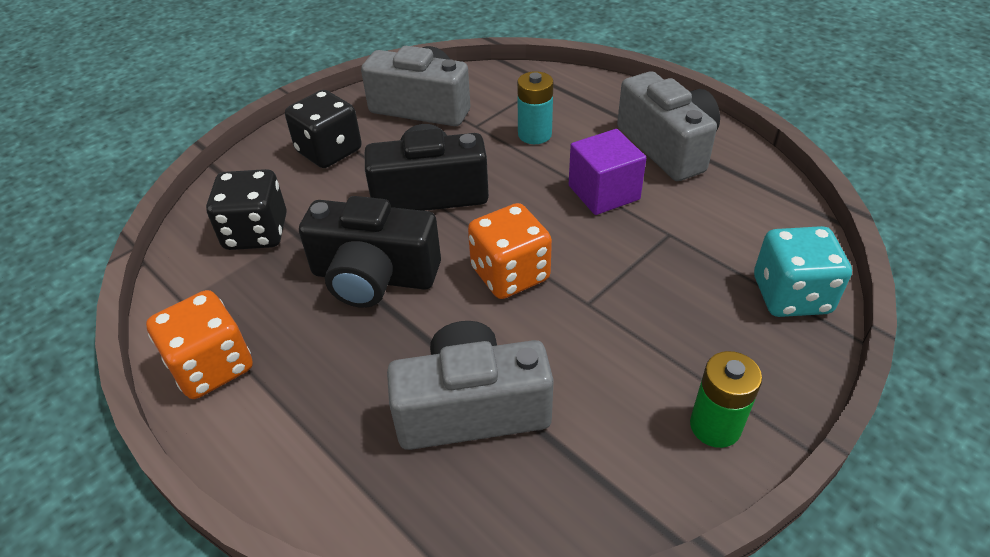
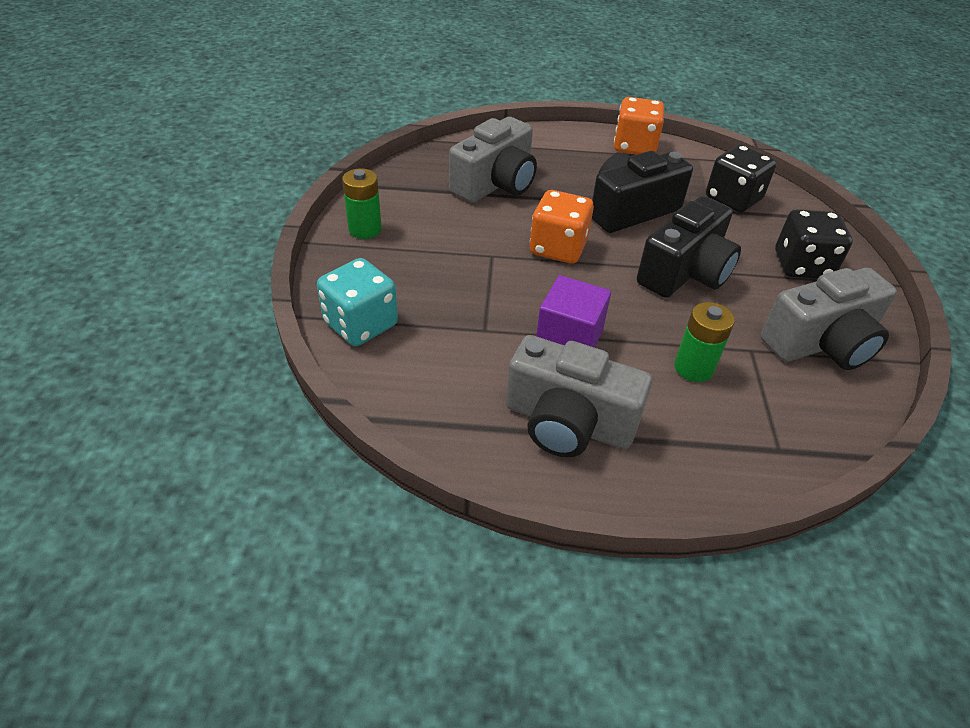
camera: 135 degrees right, 0 degrees up
turquoise battery [517,71,554,144] -> green battery [674,302,735,382]

